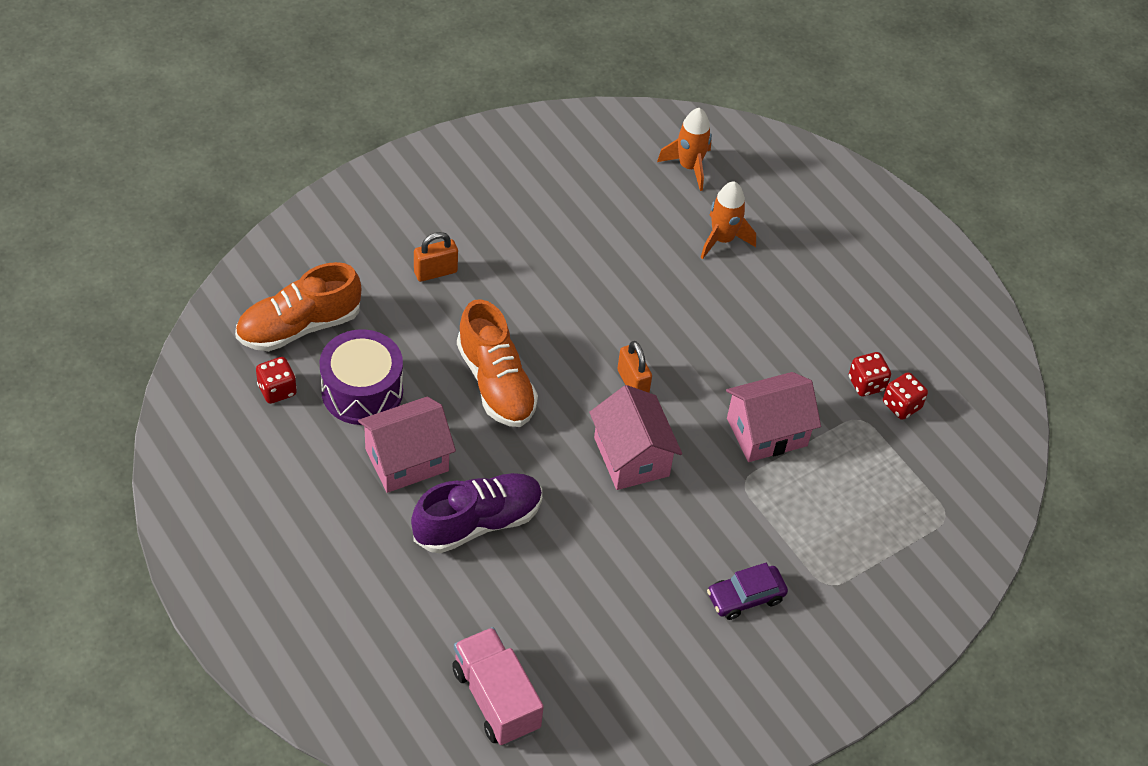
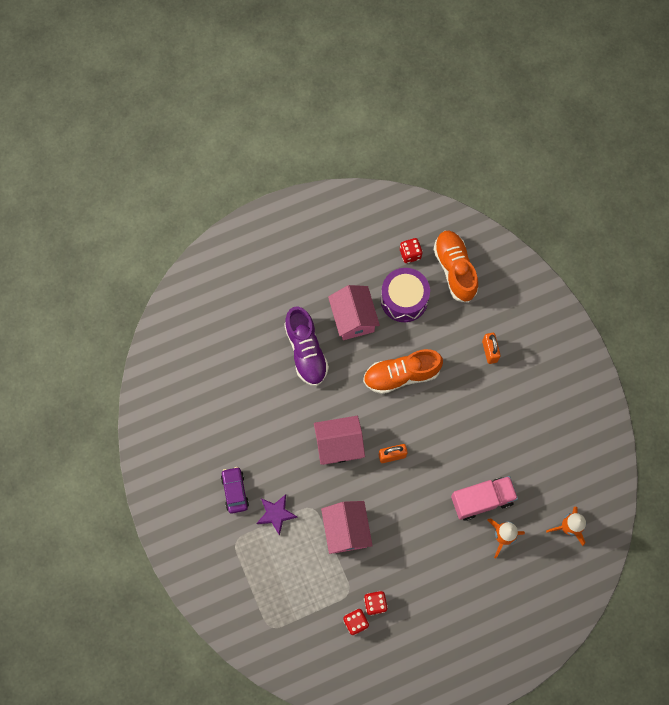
camera: 105 degrees right, 20 degrees up
pink truck [452,627,544,745] -> pink truck moved to [451,476,518,521]
none -> purple star [256,494,298,536]

